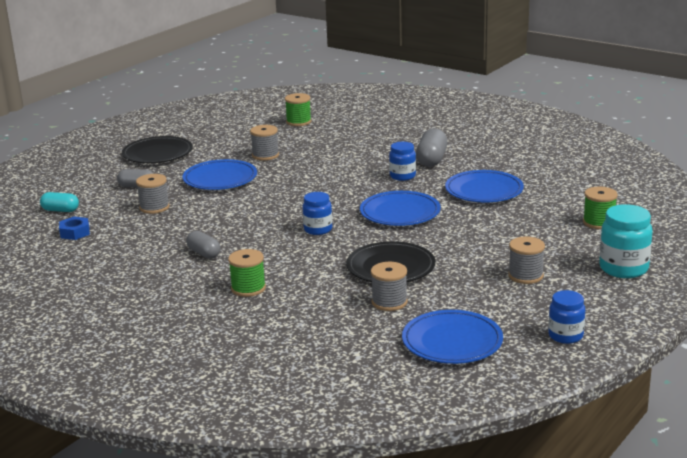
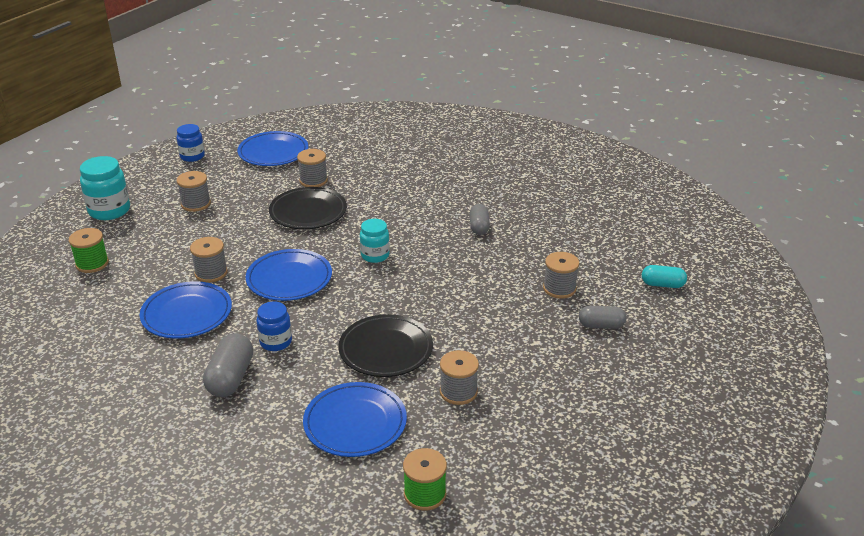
camera: 175 degrees right, 10 degrees up
blue nut [59,217,90,240] -> none
black plate [122,136,193,163] -> black plate moved to [339,314,433,377]
blue plate [183,159,257,190] -> blue plate moved to [303,382,407,457]
grey capsule [186,231,221,259] -> grey capsule turned 45 degrees clockwise [470,204,490,235]
green spool [228,249,266,297] -> none
blue jar [302,192,332,235] -> turquoise jar [360,219,390,263]
none -> grey spool [190,237,228,283]

